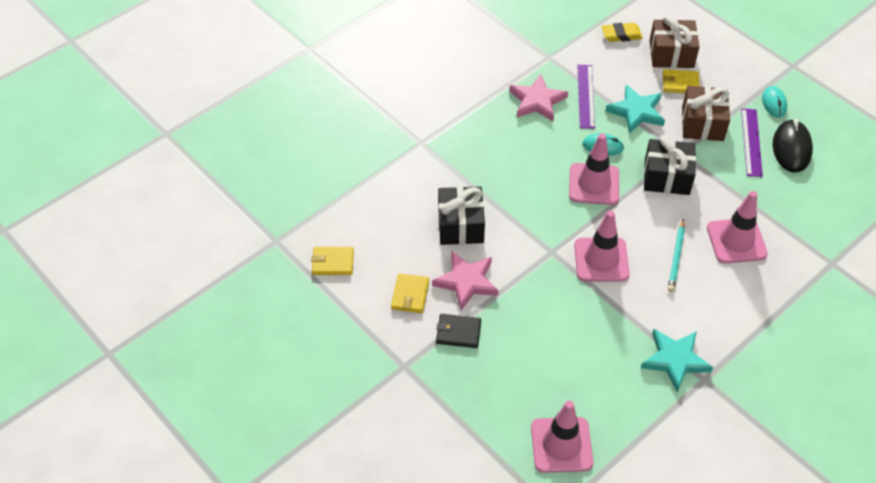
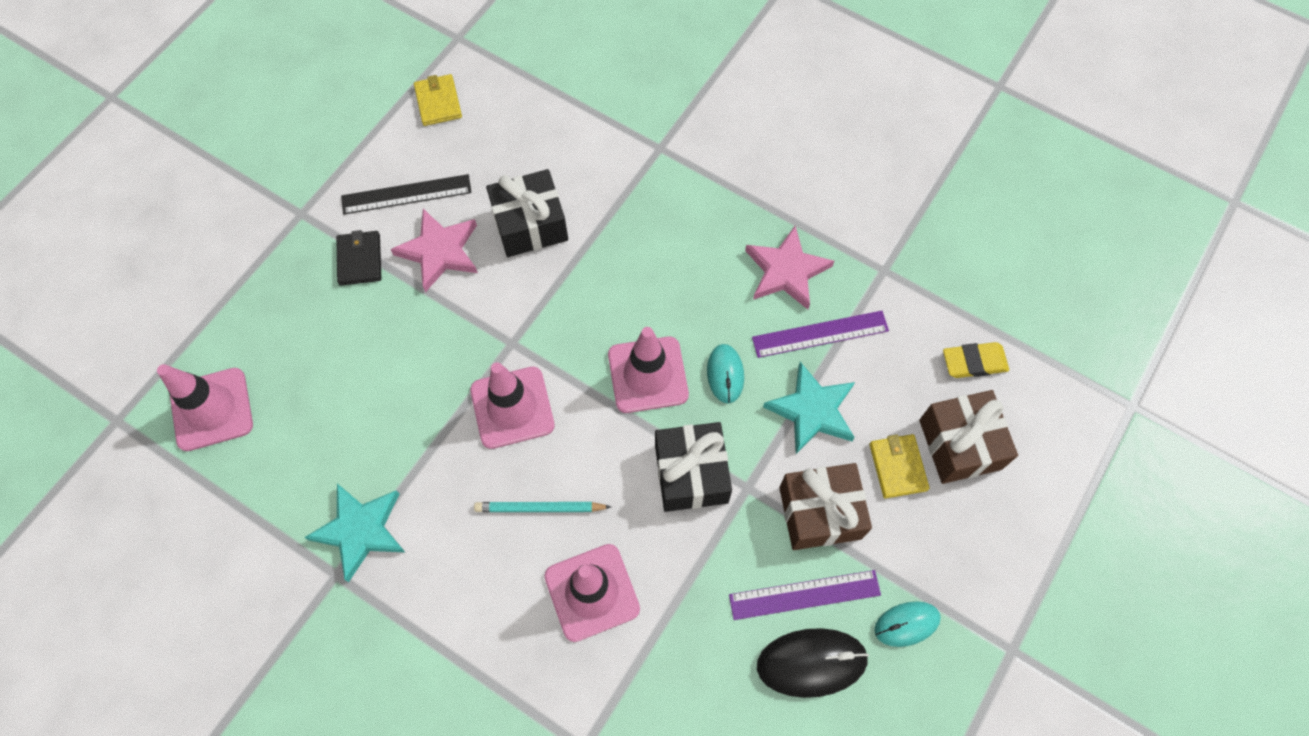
camera: 75 degrees right, 15 degrees up
yellow wallet [391,273,429,313] -> black ruler [341,174,472,215]
yellow eraser [602,23,643,42] -> yellow eraser turned 75 degrees counterclockwise [943,342,1009,378]

